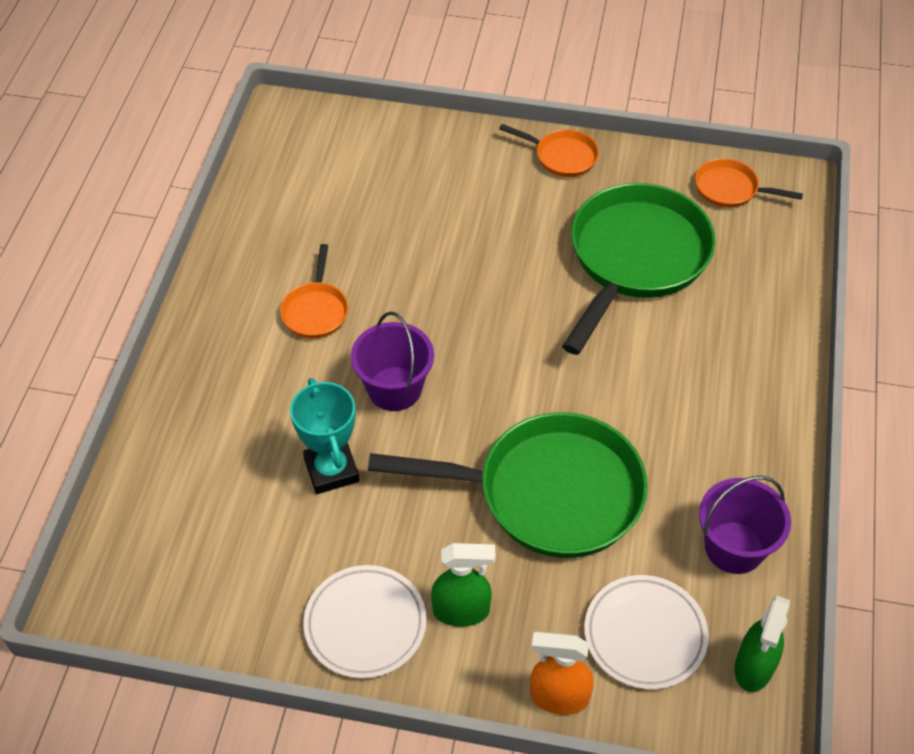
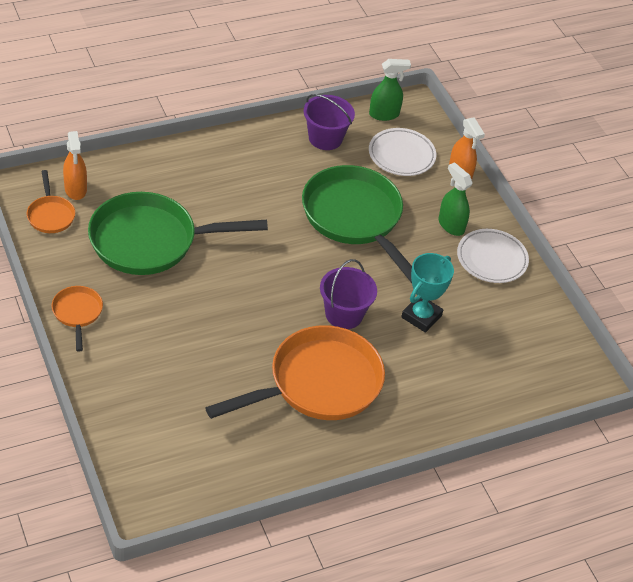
camera: 130 degrees left, 5 degrees down
orange pan [280,244,348,339] -> orange pan [205,325,385,420], size x2.18
none -> orange spray bottle [63,131,87,200]

